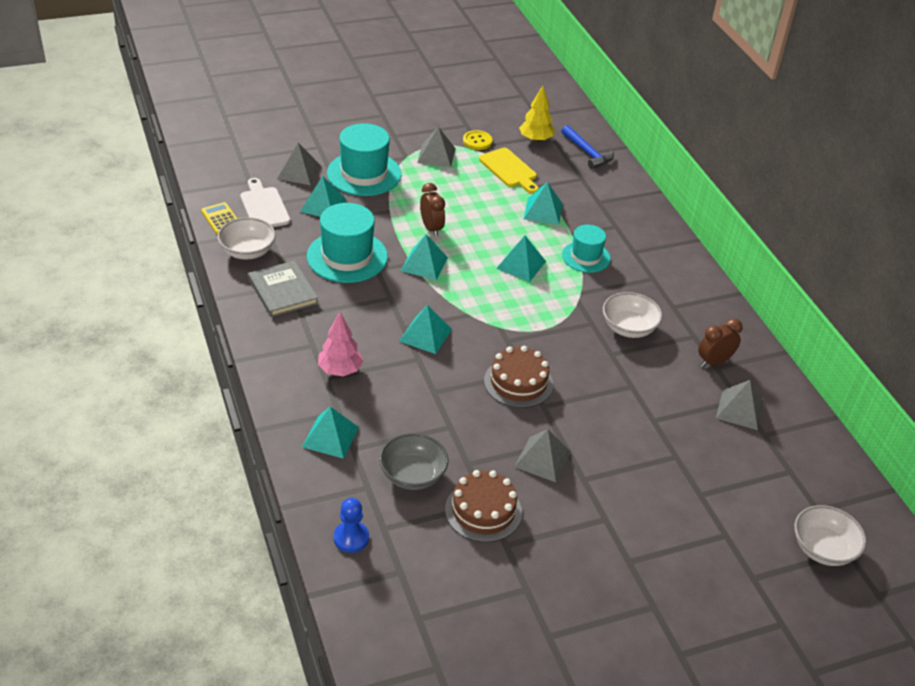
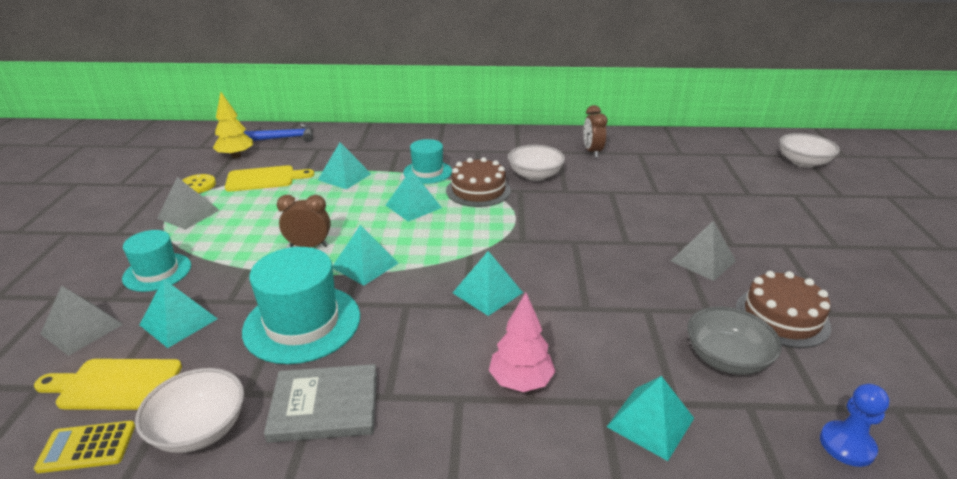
camera: 65 degrees left, 10 degrees down
white cutting board [240,178,290,227] -> yellow cutting board [34,359,182,410]
turquoise hat [327,123,401,196] -> turquoise hat [122,230,191,292], size x0.62
brown cake [484,346,553,408] -> brown cake moved to [446,157,511,207]
grey pyramid [716,380,764,430] -> none

